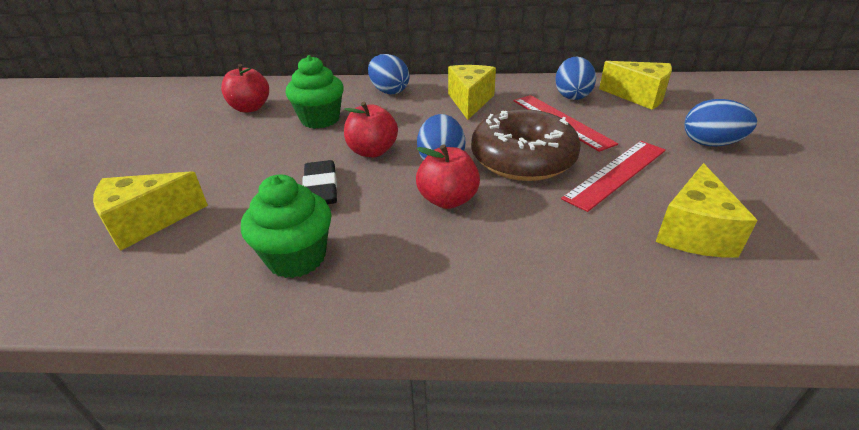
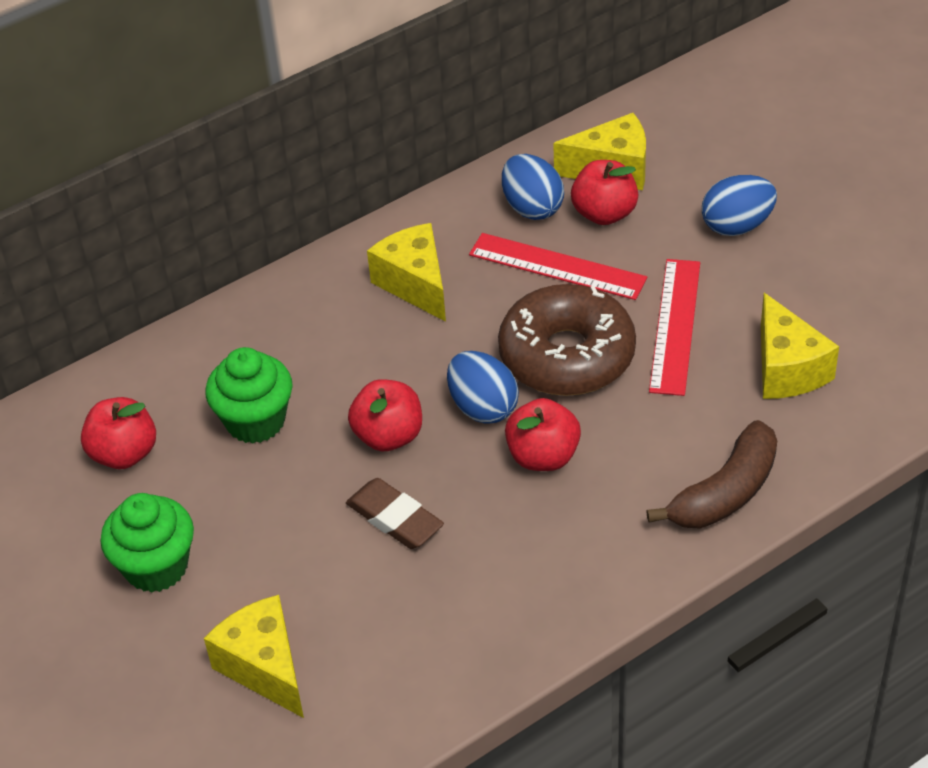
camera: 35 degrees left, 10 degrees up
yellow cheese [93,171,208,251] -> yellow cheese turned 120 degrees clockwise [204,595,304,718]
green cupcake [241,174,332,278] -> green cupcake moved to [101,493,194,593]
black eraser [302,160,337,204] -> brown eraser [346,478,444,549]
blue egg [368,54,410,94] -> none
none -> red apple [571,160,638,225]
none -> brown banana [646,420,777,529]

